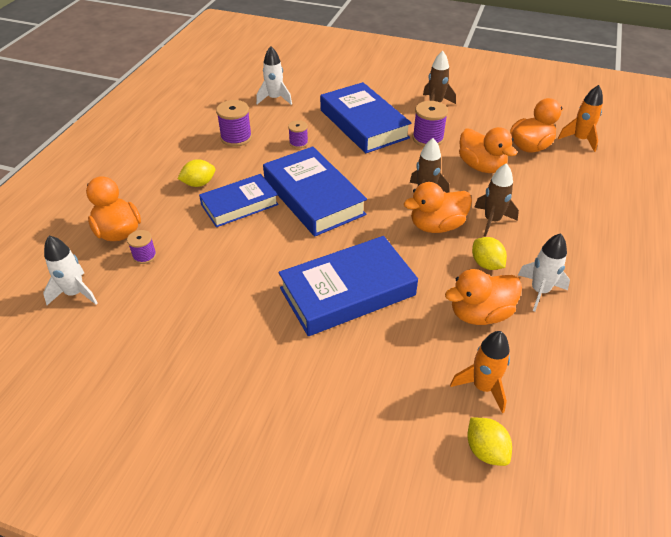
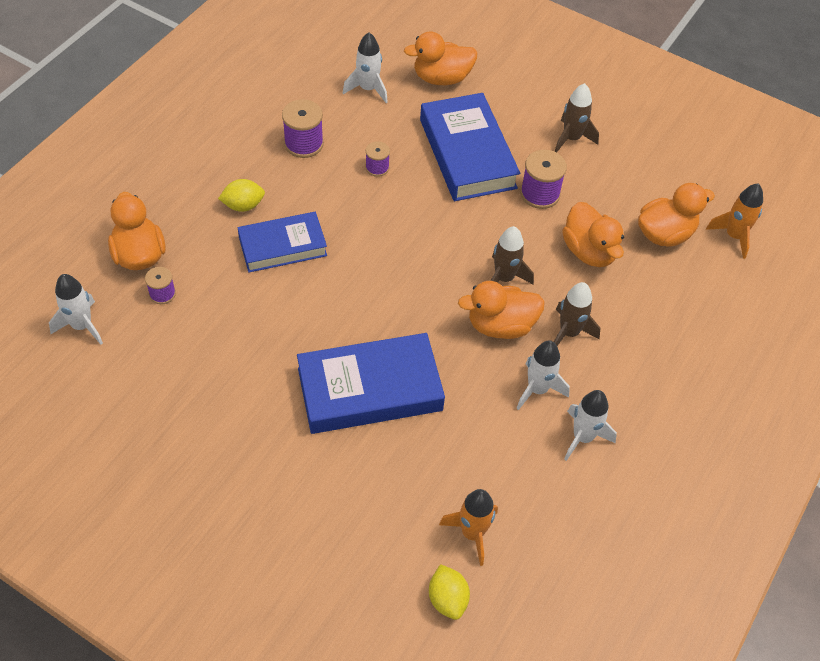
camera: 10 degrees right, 10 degrees up
blue book [263,146,367,236] -> none
orange duck [445,269,522,325] -> orange duck moved to [404,31,477,85]
yellow lemon [472,237,507,270] -> white rocket [516,340,570,410]

